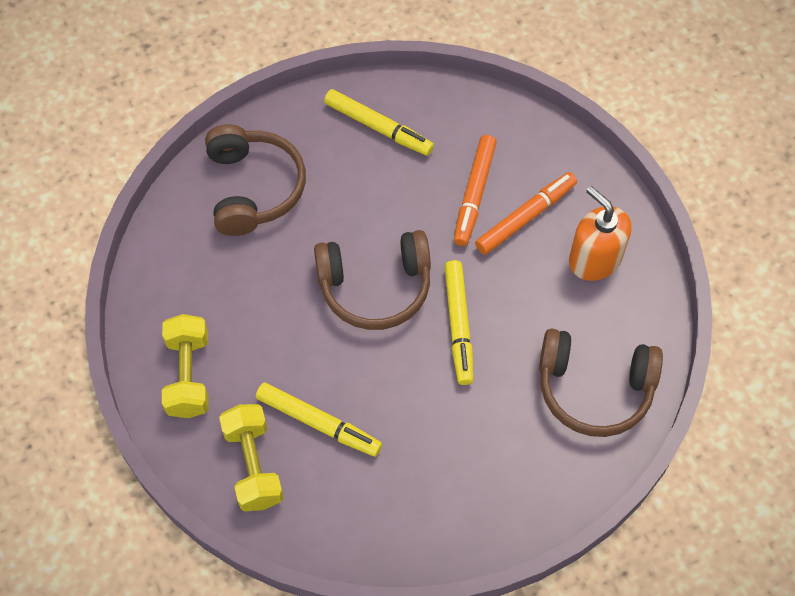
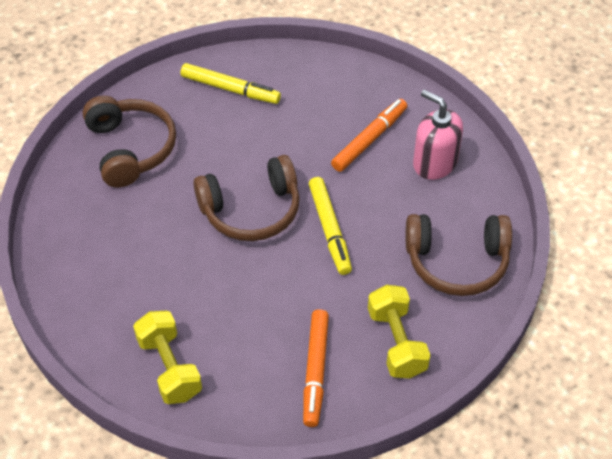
camera: 10 degrees left, 10 degrees down
yellow dumbbell [162,314,209,418] -> yellow dumbbell moved to [368,285,431,379]
yellow marker [256,382,382,457] -> none
orange marker [454,135,497,246] -> orange marker moved to [303,309,329,427]
orange soap dispenser [569,186,632,281] -> pink soap dispenser [413,90,463,180]

